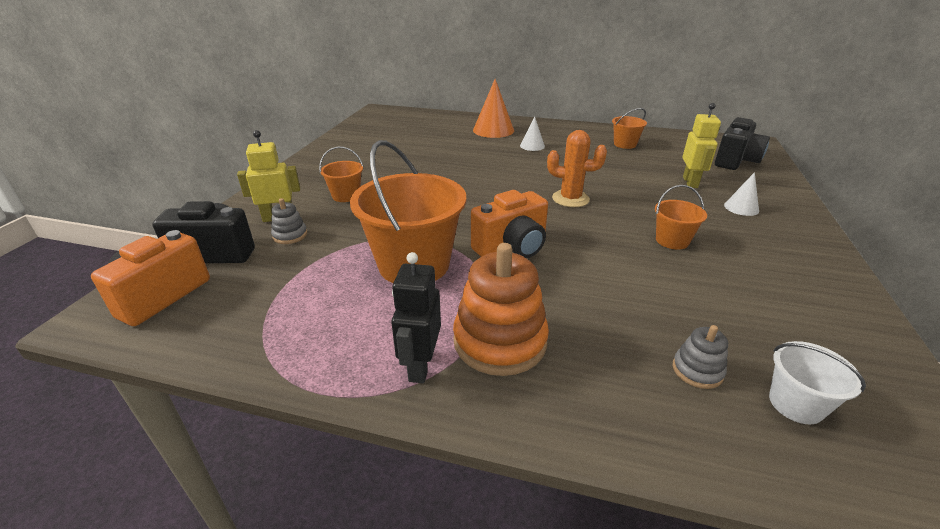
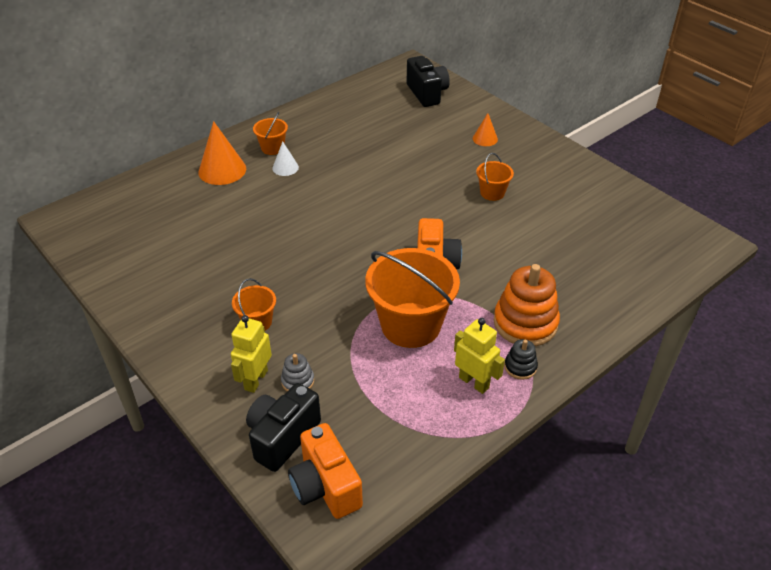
camera: 55 degrees left, 10 degrees up
black robot [391,252,441,383] -> black stacking toy [504,339,538,380]
orange cactus [547,130,607,207] -> none
orange bucket [612,108,647,149] -> orange bucket moved to [253,111,288,155]
grey stacking toy [673,325,728,389] -> none
yellow robot [682,103,721,188] -> yellow robot moved to [454,318,505,394]
white cone [724,172,759,216] -> orange cone [473,113,498,146]
white bucket [769,341,866,425] -> none

